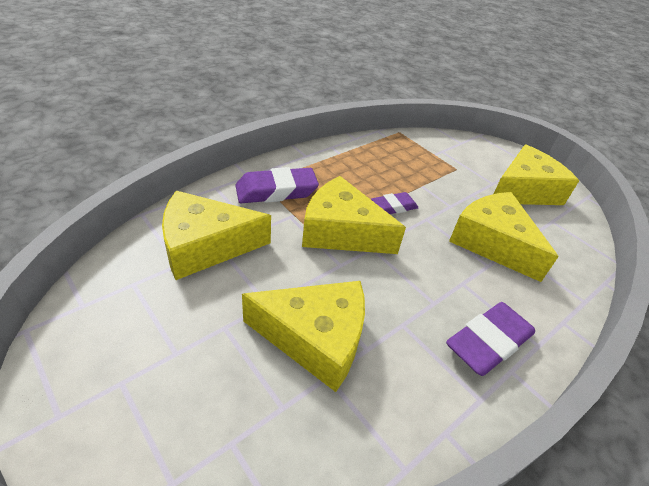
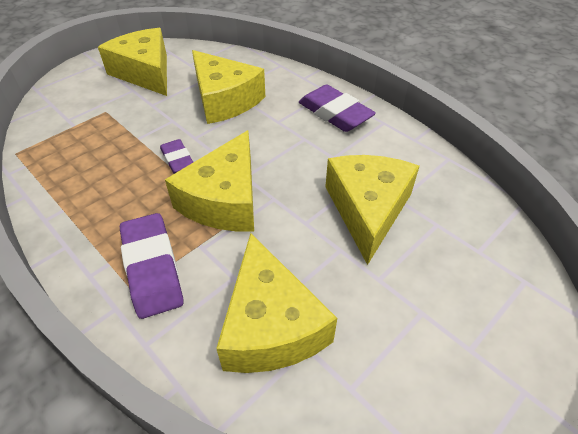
camera: 90 degrees left, 5 degrees up
yellow cheese [449,192,559,282] -> yellow cheese turned 90 degrees counterclockwise [192,50,265,124]

